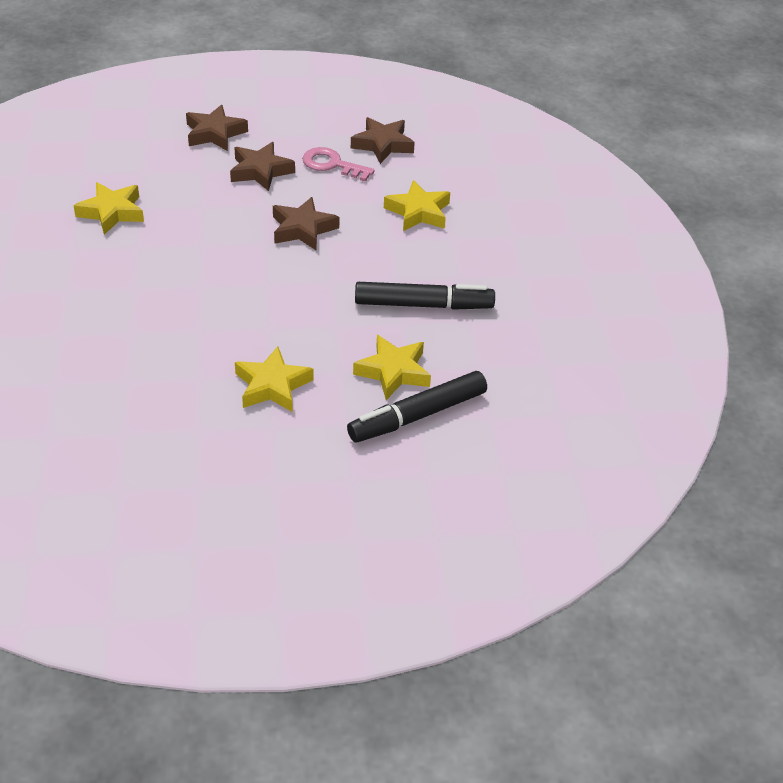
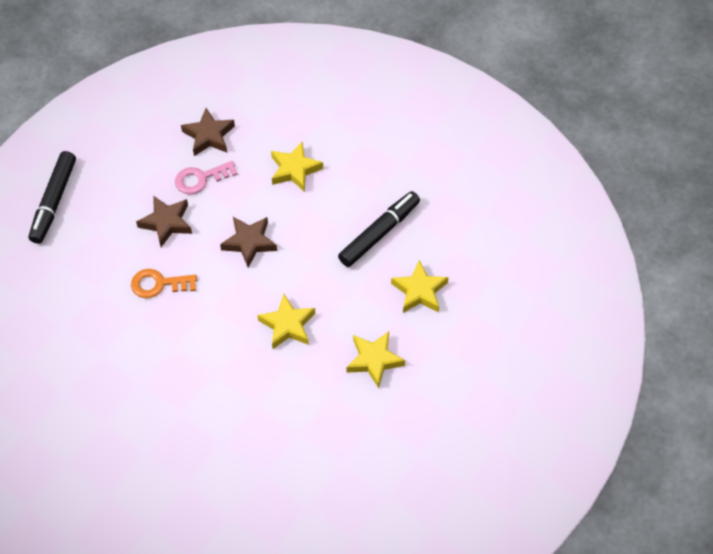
camera: 45 degrees left, 15 degrees up
yellow star [73,182,144,235] -> yellow star moved to [257,294,315,349]
brown star [186,105,248,151] -> none
black marker [347,371,487,443] -> black marker moved to [28,151,76,244]
none -> orange key [131,269,197,298]

